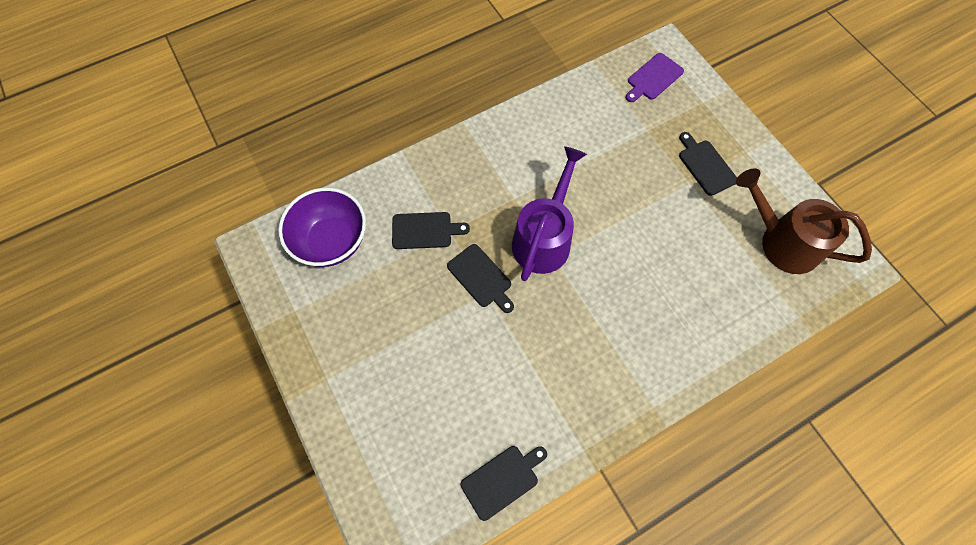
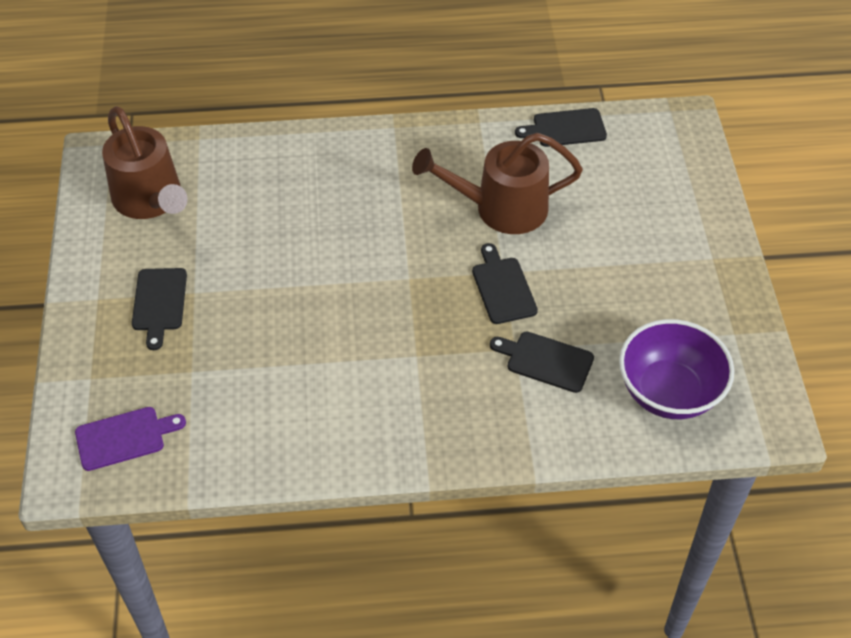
camera: 155 degrees left, 15 degrees down
purple watering can [512,146,587,281] -> none
none -> brown watering can [412,133,583,234]

